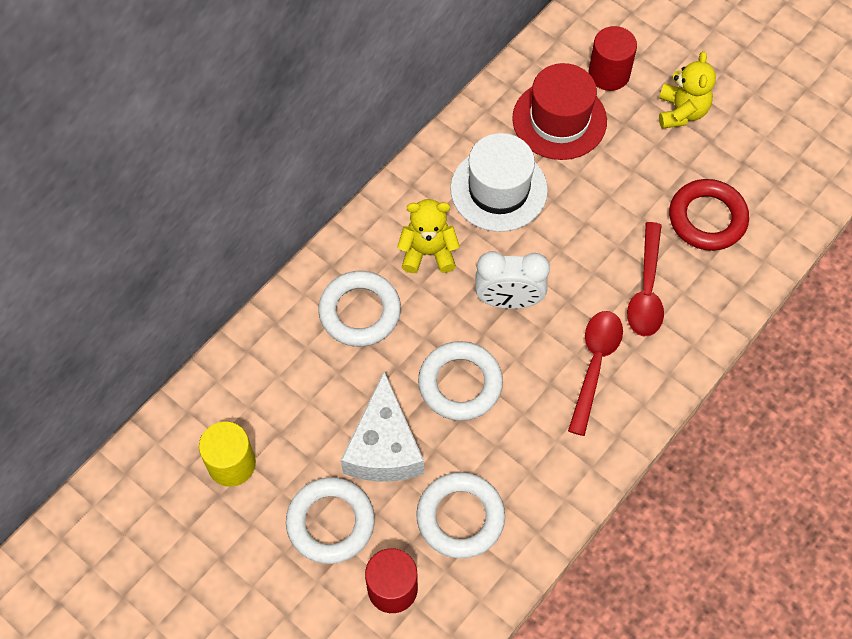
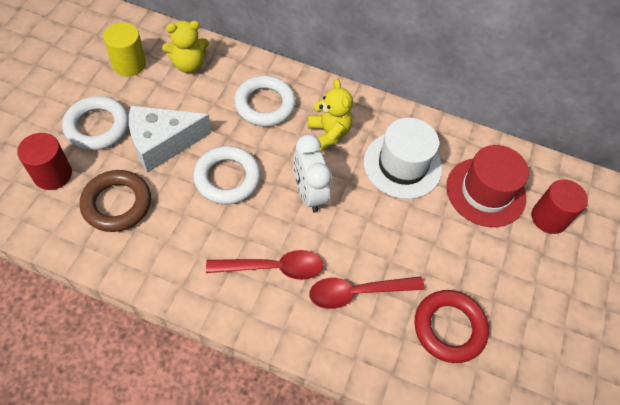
camera: 65 degrees right, 5 degrees down
white ring [416,472,505,558] -> brown ring [80,170,151,232]
yellow teddy bear [659,51,716,129] -> yellow teddy bear moved to [162,21,209,73]

